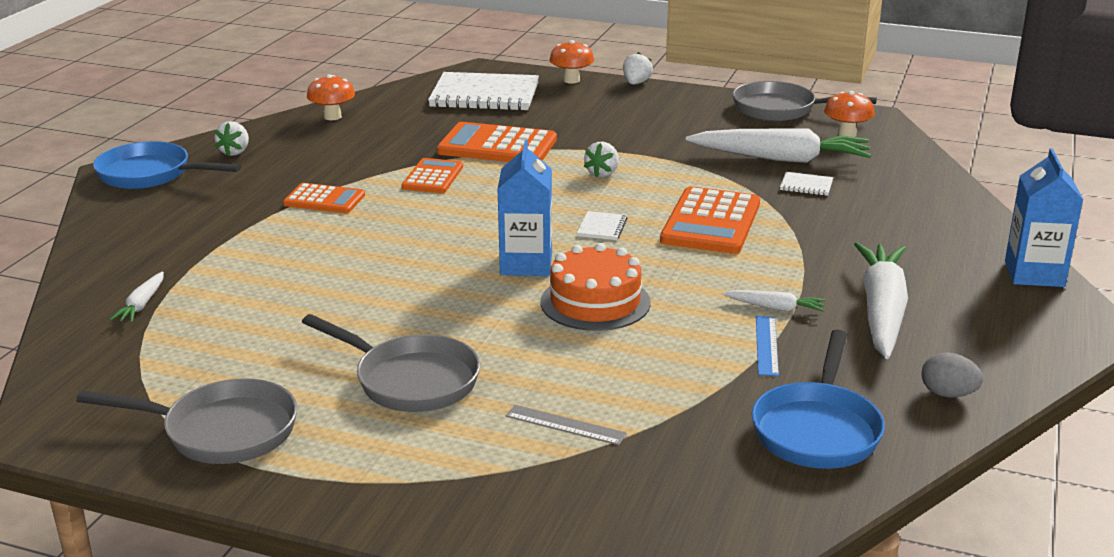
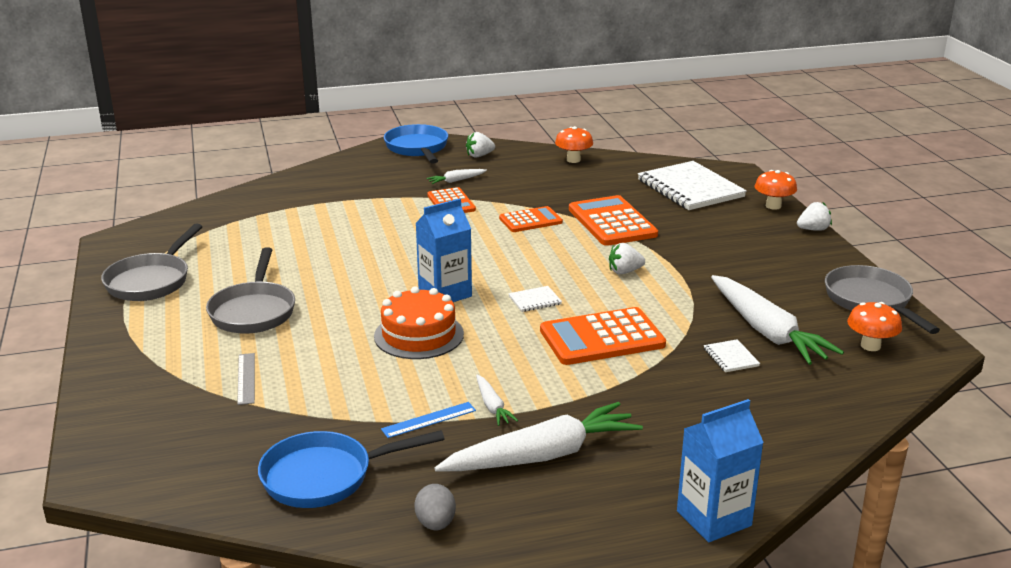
camera: 55 degrees right, 0 degrees up
grey pan [76,378,297,464] -> grey pan turned 45 degrees clockwise [101,223,203,301]
white carrot [110,271,164,322] -> white carrot moved to [427,169,487,184]

